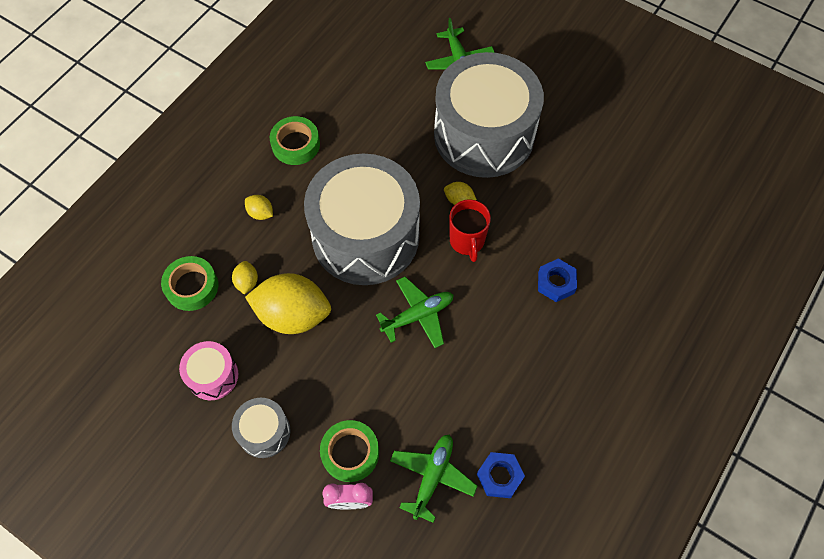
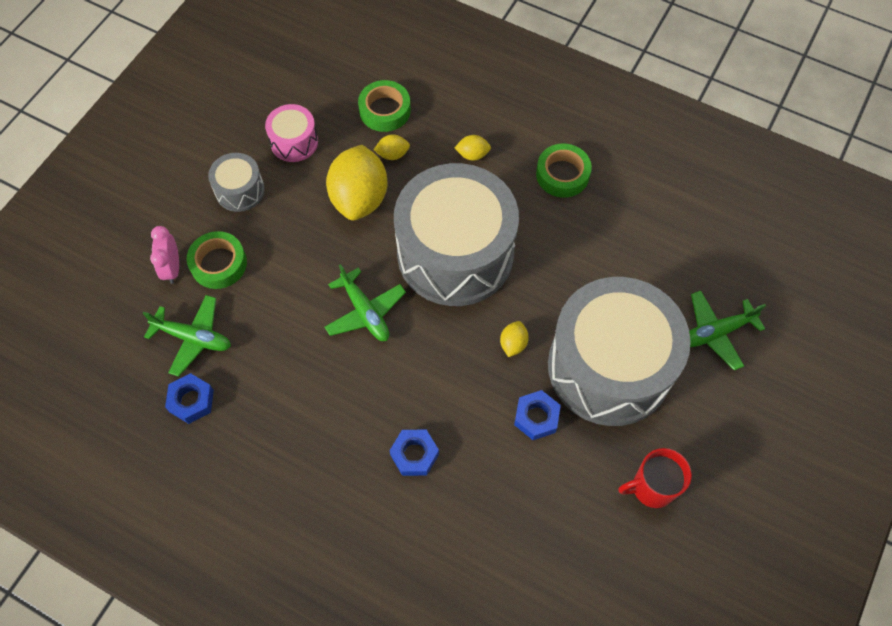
camera: 85 degrees right, 0 degrees up
yellow lemon [245,195,273,220] -> yellow lemon turned 60 degrees clockwise [454,135,491,161]
red mug [449,199,491,262] -> red mug moved to [618,448,692,508]
none -> blue nut [514,390,561,440]

